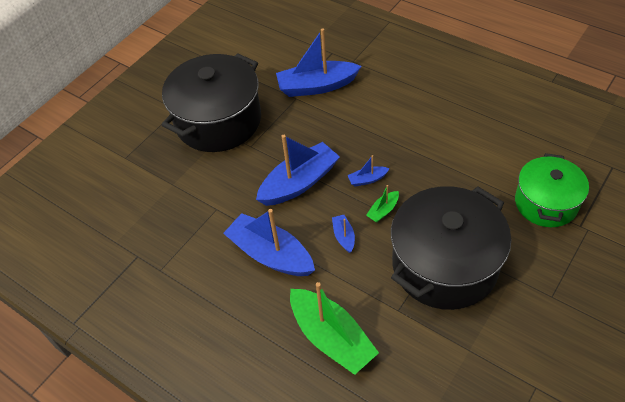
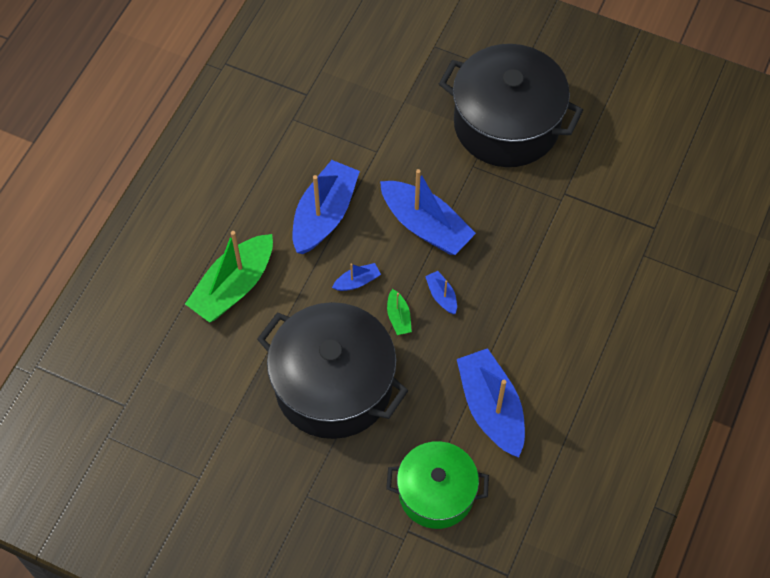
camera: 75 degrees right, 10 degrees up
blue boat [276,28,361,97] -> blue boat moved to [457,348,525,458]
green boat [366,185,399,223] -> green boat turned 135 degrees counterclockwise [387,289,412,335]

